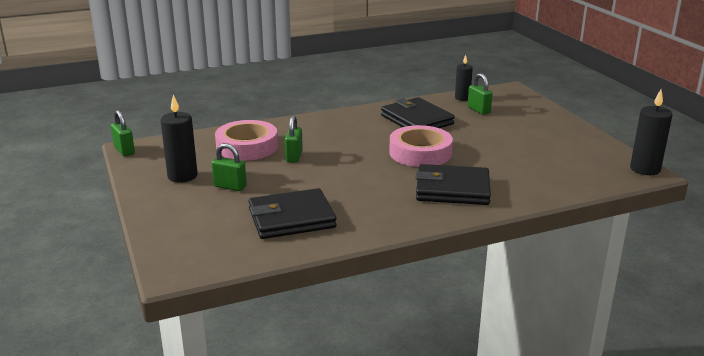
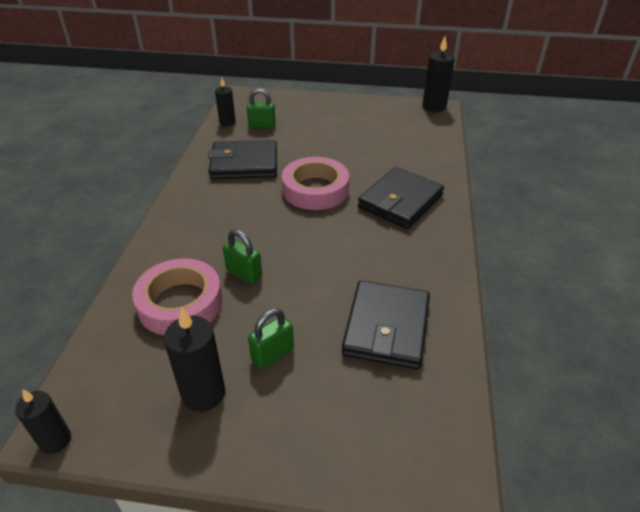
camera: 60 degrees left, 15 degrees up
green padlock [111,110,135,156] -> black candle [15,389,71,454]

